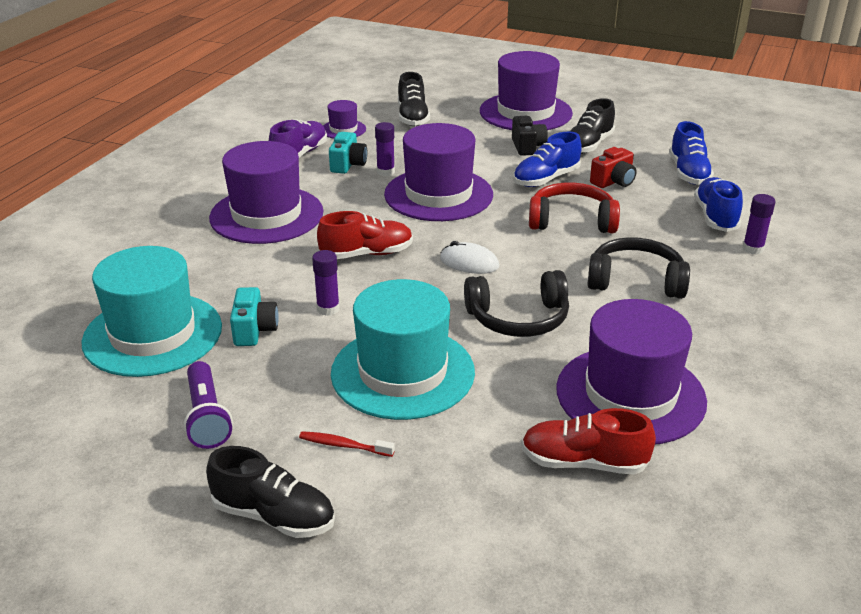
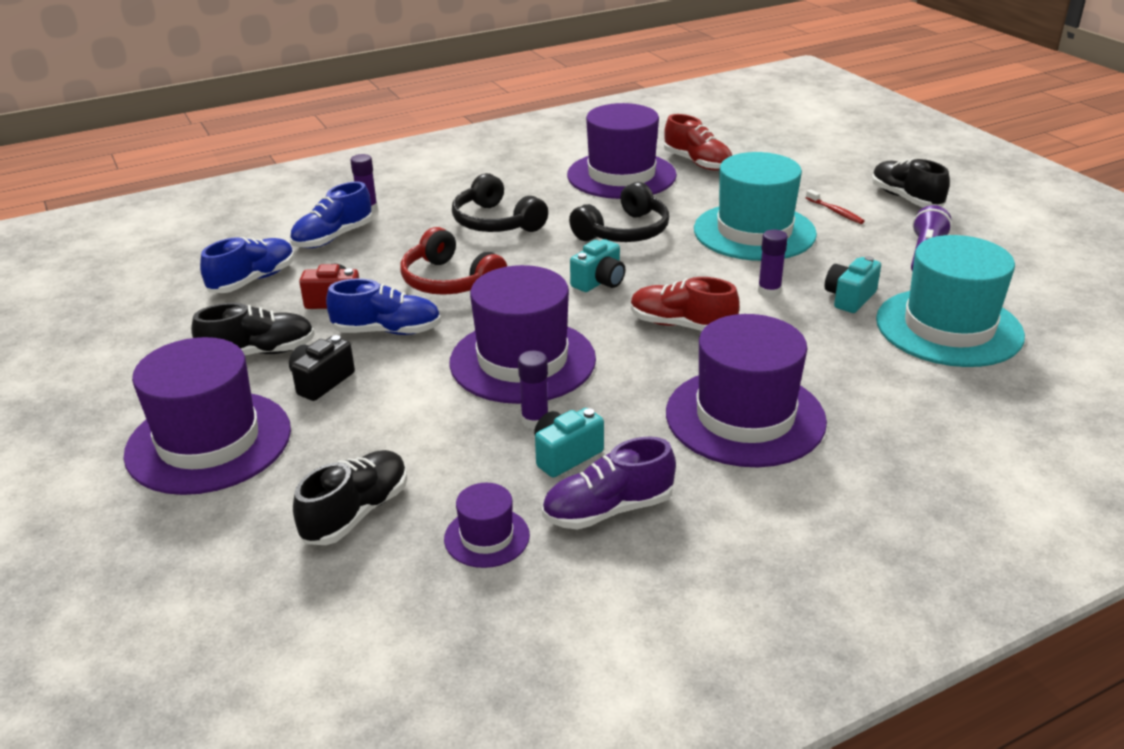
camera: 140 degrees left, 0 degrees up
white mouse [440,241,499,274] -> turquoise camera [570,239,625,292]
black headphones [464,270,569,337] -> black headphones turned 105 degrees clockwise [569,182,669,242]

